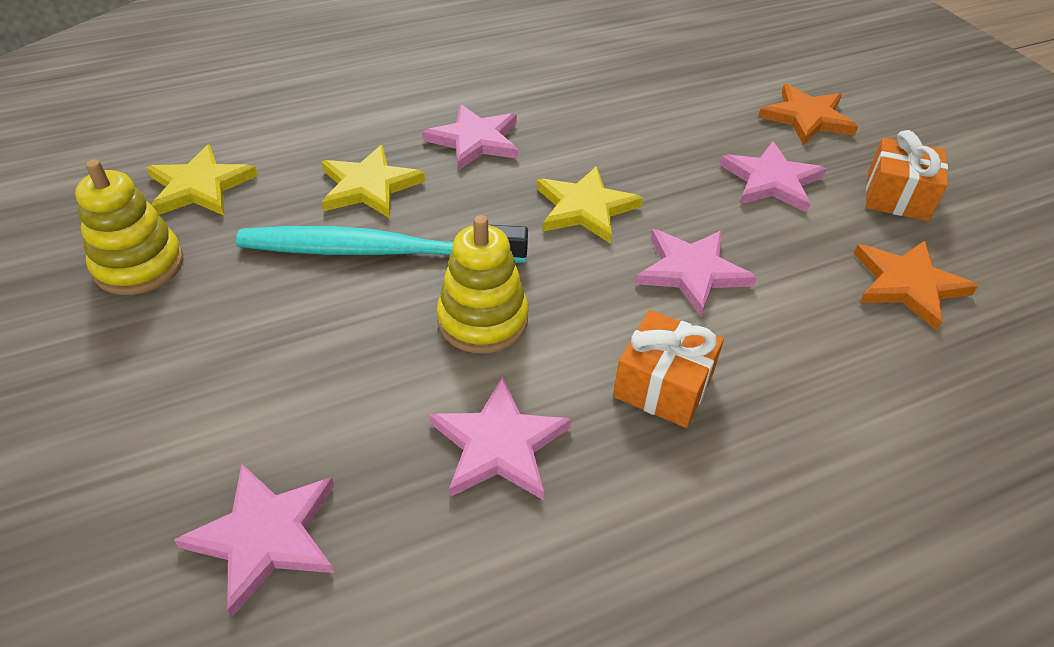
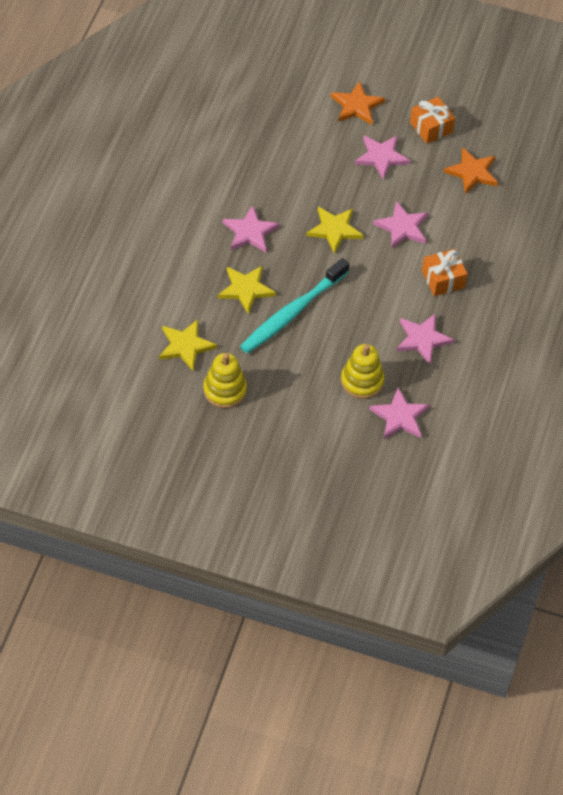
camera: 50 degrees left, 10 degrees up
yellow stacking toy [437,215,528,354] -> yellow stacking toy moved to [341,344,384,399]

